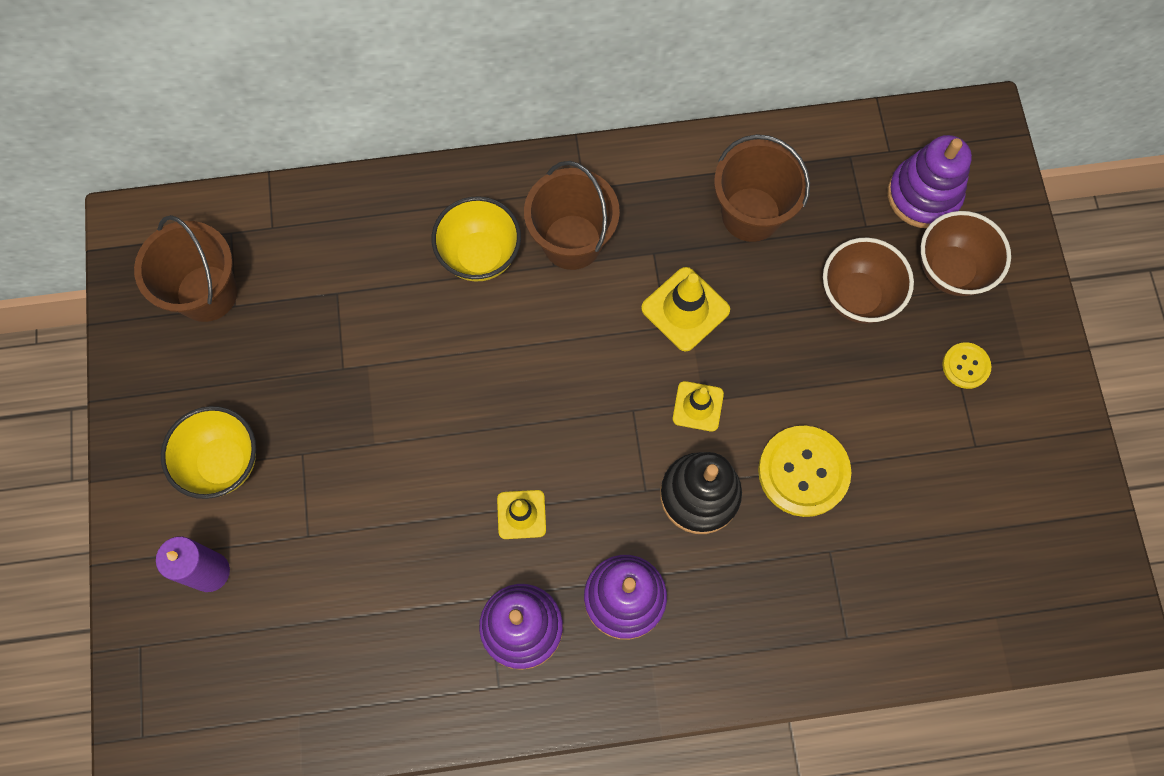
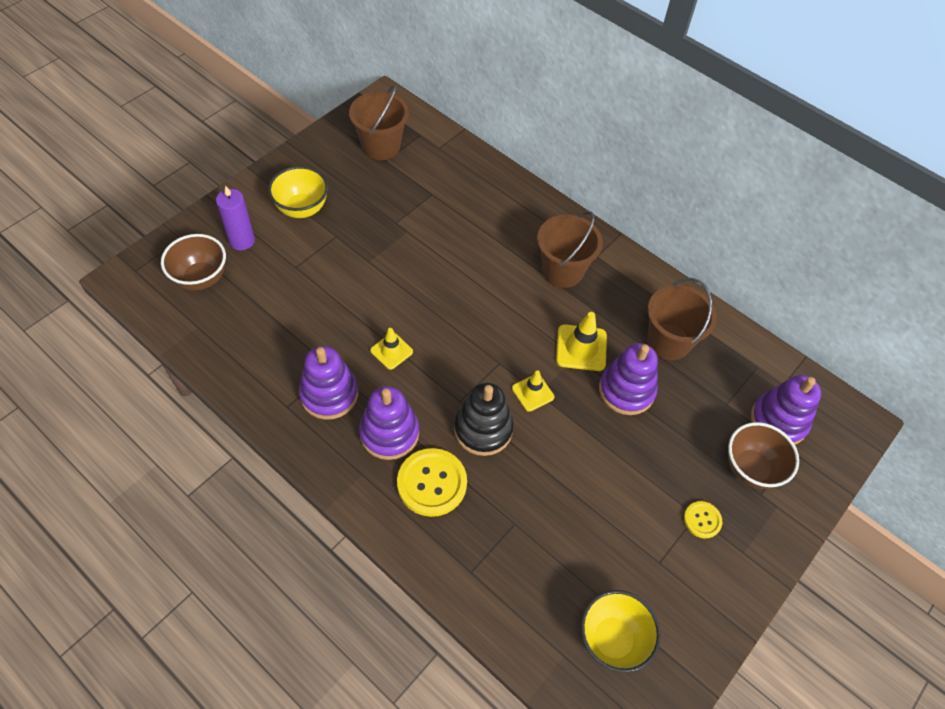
camera: 45 degrees right, 15 degrees down
yellow bowl [432,196,521,282] -> yellow bowl moved to [581,590,661,673]
yellow button [758,426,852,517] -> yellow button moved to [397,448,467,517]
brown bowl [823,238,914,324] -> brown bowl moved to [161,234,226,291]
none -> purple stacking toy [599,343,658,415]

